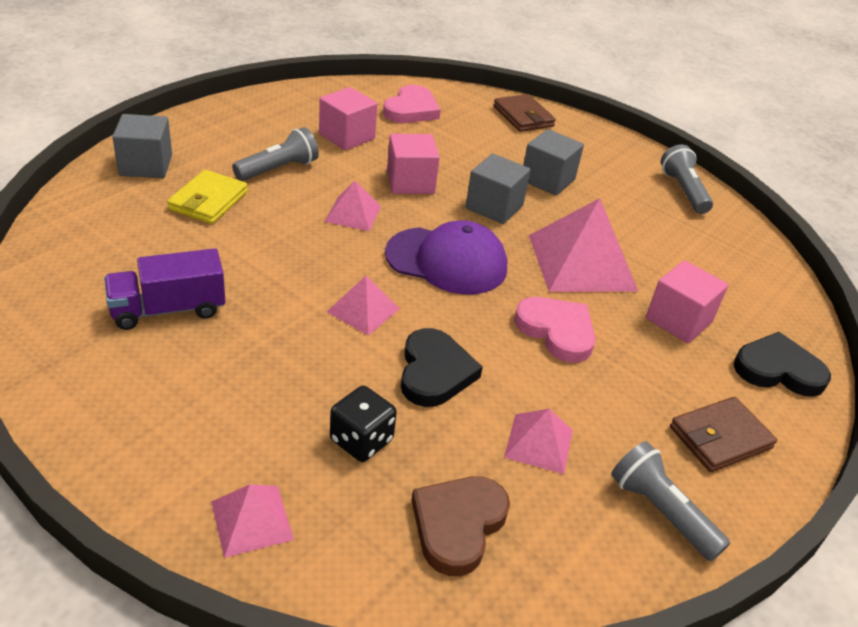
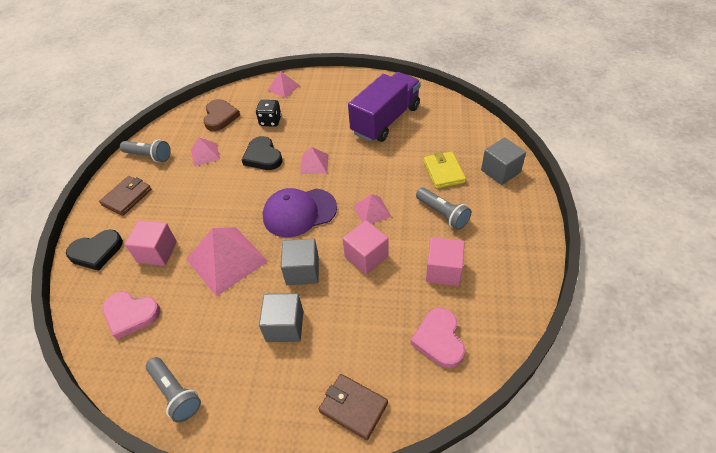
camera: 155 degrees right, 10 degrees up
purple truck [104,248,226,330] -> purple truck [348,72,421,142], size x1.59
grey flashlight [232,127,319,181] -> grey flashlight turned 60 degrees counterclockwise [416,188,471,230]
pink heart [514,297,595,363] -> pink heart moved to [102,292,160,339]

